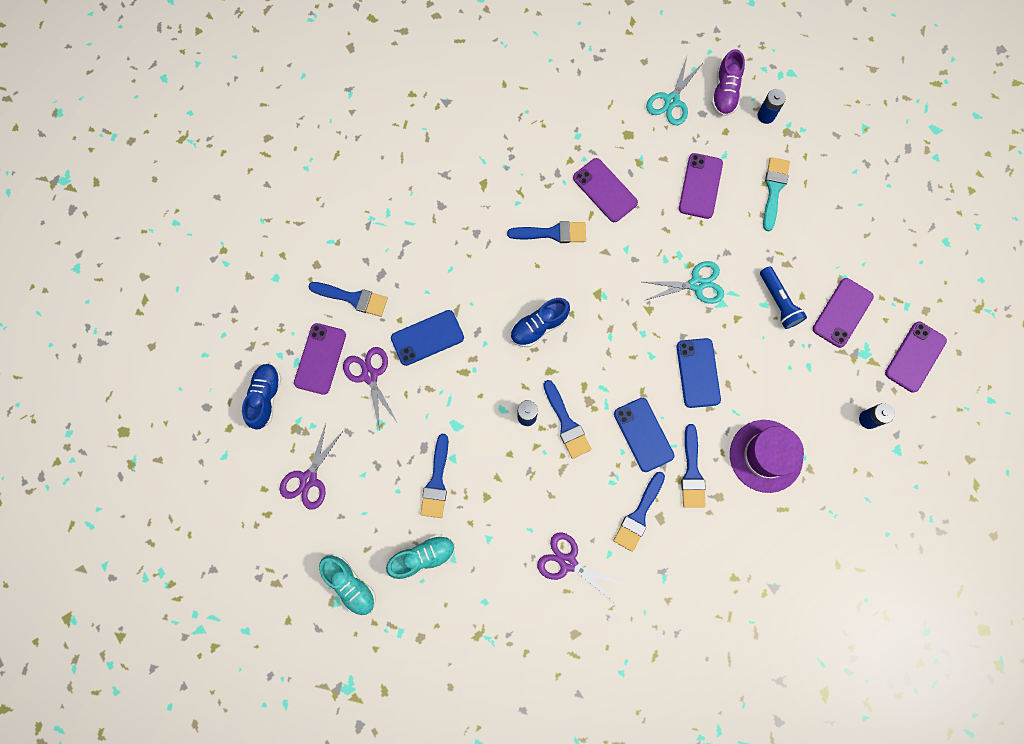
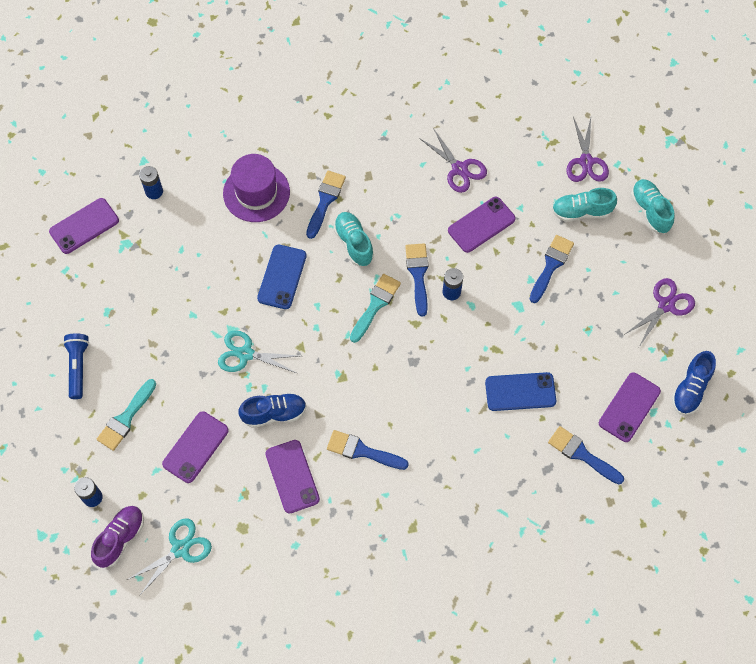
camera: 160 degrees left, 10 degrees down
purple scissors [343,347,397,428] -> purple scissors moved to [566,117,609,182]
blue shoe [510,298,570,347] -> blue shoe moved to [238,393,307,428]
blue brush [613,472,665,552] -> none
blue phone [614,398,674,472] -> turquoise shoe [333,212,374,266]
blue flashlight [760,266,807,329] -> blue flashlight moved to [63,333,89,399]
purple phone [813,278,874,348] -> purple phone moved to [448,197,516,253]
none -> turquoise brush [350,274,401,343]

